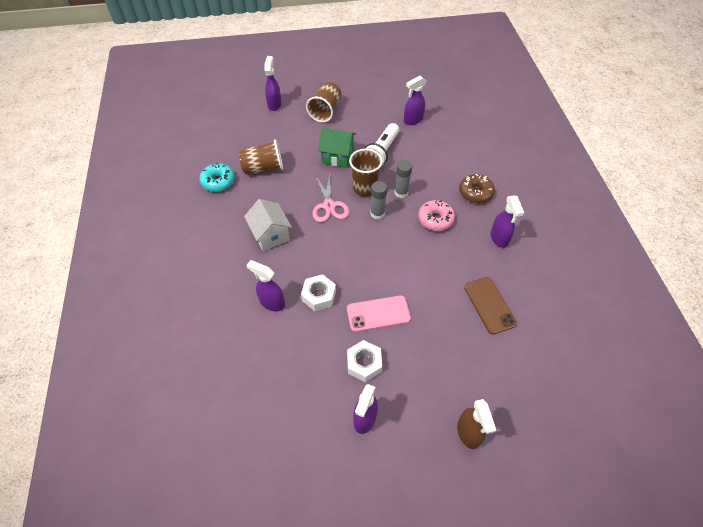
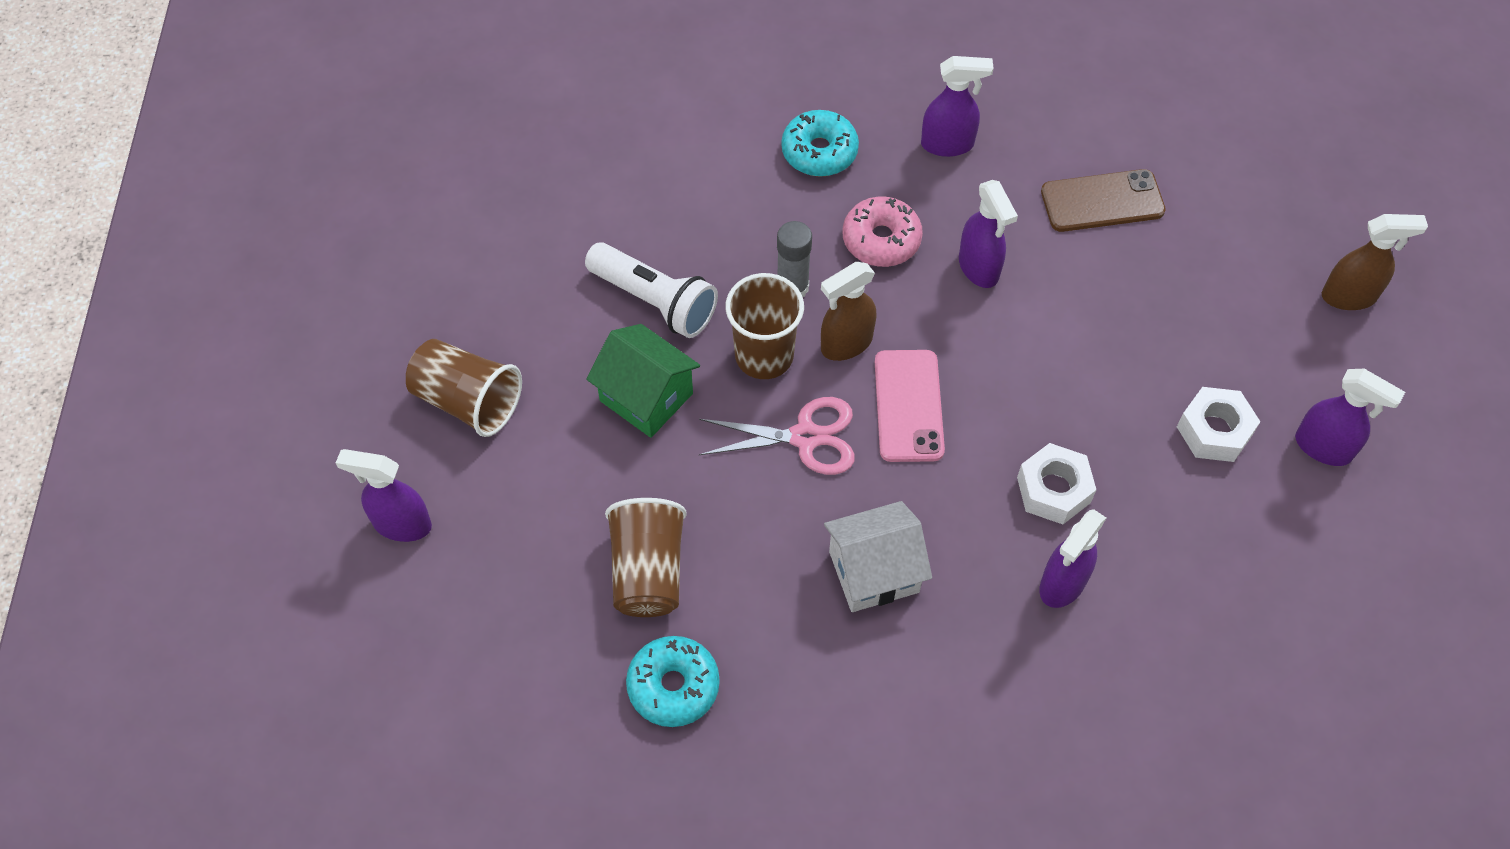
camera: 80 degrees left, 5 degrees up
green house [318,128,356,168] -> green house turned 75 degrees counterclockwise [586,324,700,438]
pink phone [347,295,411,332] -> pink phone moved to [875,350,945,462]
grey glue stick [370,181,387,219] -> brown spray bottle [821,262,877,361]
purple spray bottle [404,76,426,125] -> purple spray bottle moved to [959,180,1018,288]
brown donut [459,174,495,203] -> turquoise donut [781,110,859,177]

